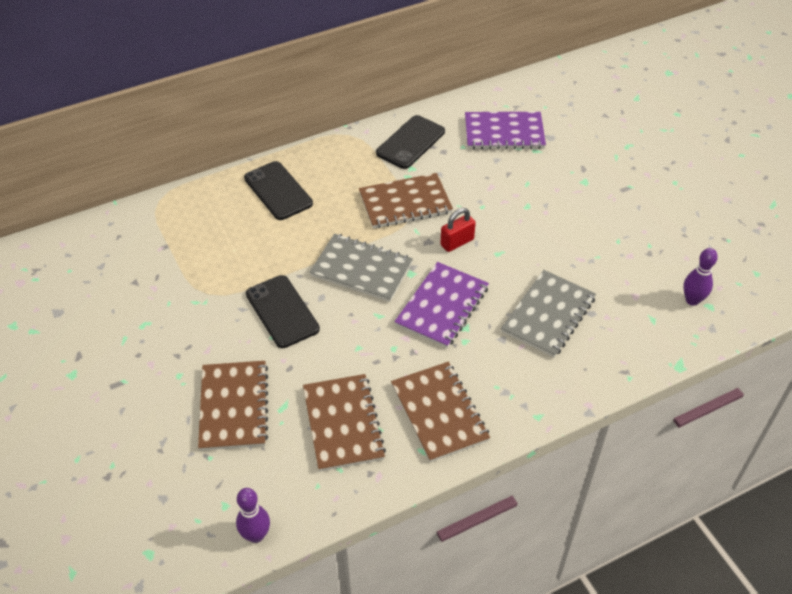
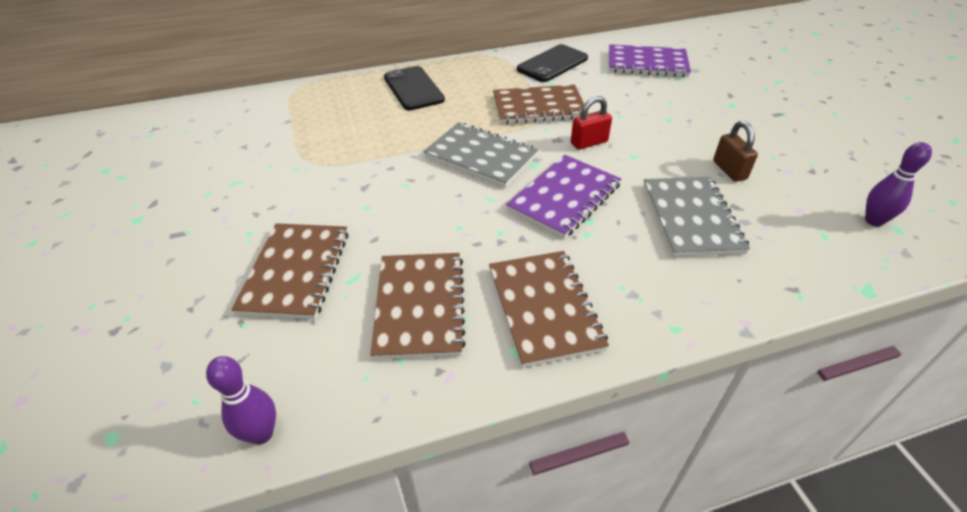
camera: 10 degrees right, 5 degrees down
black phone [246,275,320,348] -> none
grey notebook [501,270,596,357] -> grey notebook turned 45 degrees counterclockwise [644,177,750,257]
none -> brown padlock [713,121,758,182]

